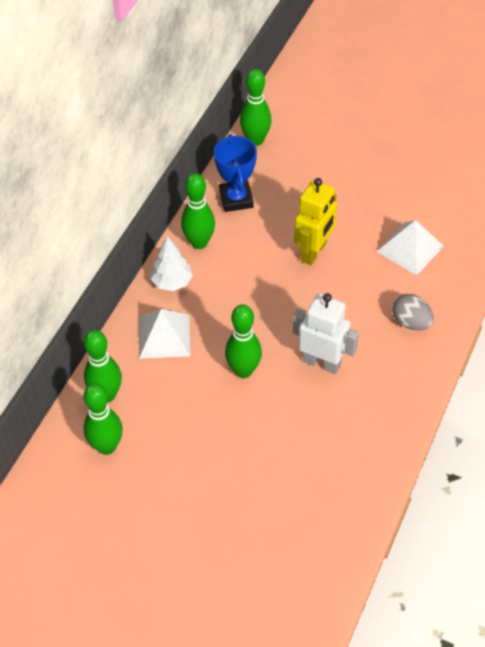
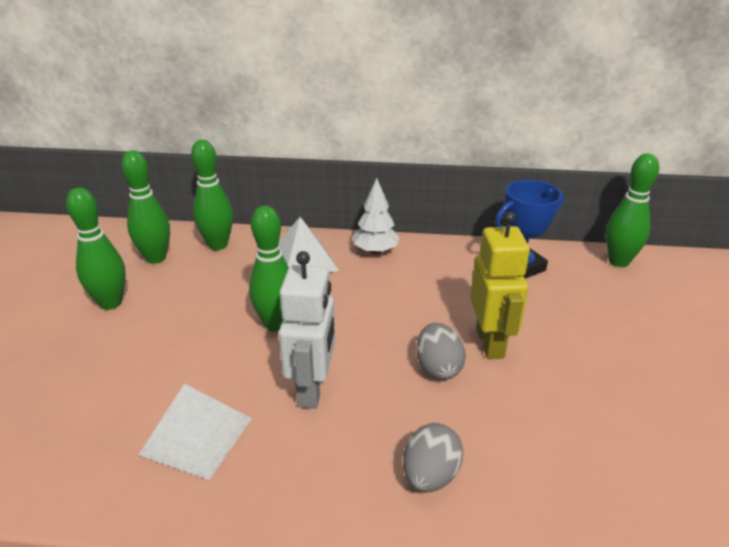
camera: 70 degrees right, 20 degrees down
green bowling pin [181,173,215,249] -> green bowling pin moved to [66,188,126,310]
yellow robot [294,178,337,265] -> yellow robot turned 105 degrees counterclockwise [470,212,530,359]
white pyramid [377,220,444,276] -> white pyramid moved to [139,383,252,480]
none -> grey egg [416,323,466,380]

